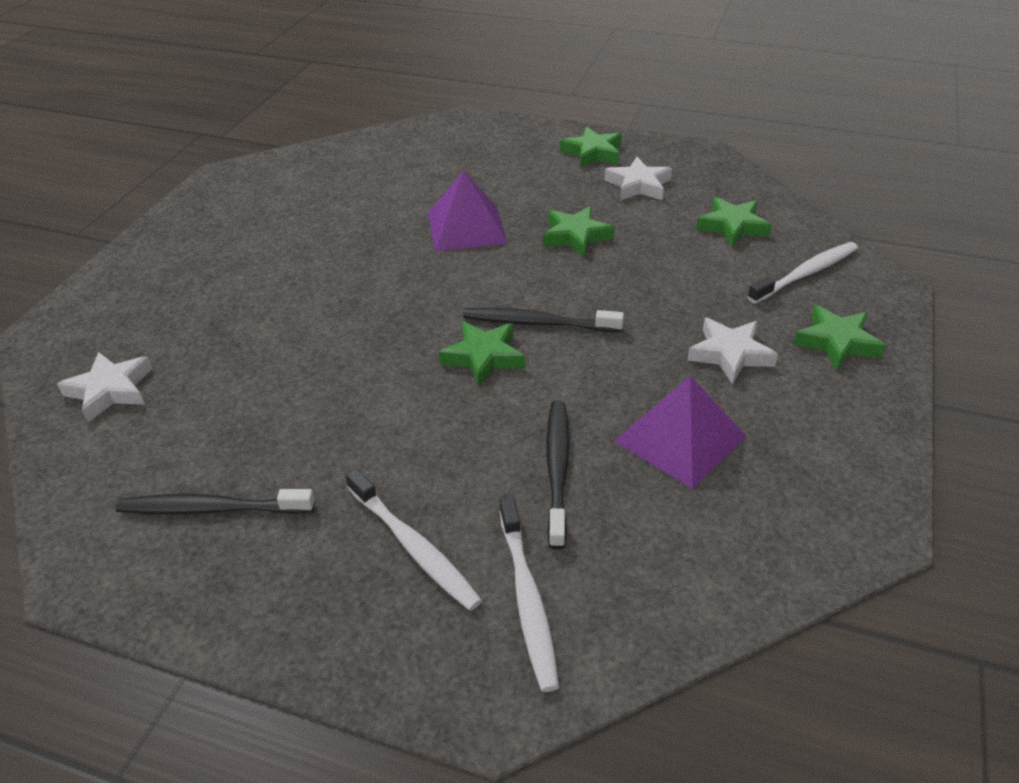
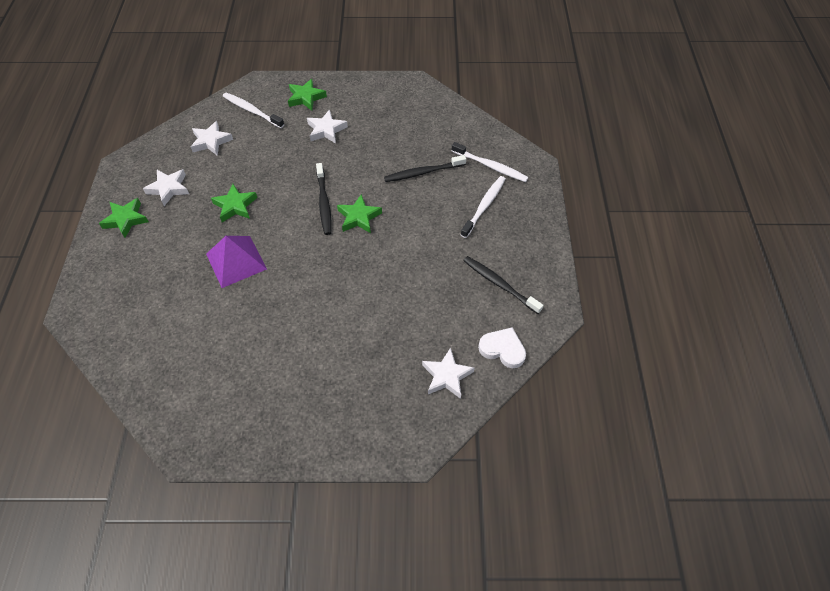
camera: 110 degrees left, 15 degrees up
black toothbrush [115,489,315,515] -> black toothbrush turned 150 degrees clockwise [463,256,544,314]
white toothbrush [500,497,559,692] -> white toothbrush turned 60 degrees clockwise [452,142,529,182]
purple pyramid [614,376,746,489] -> none
green star [696,197,772,247] -> white star [191,121,233,156]
none -> white heart [478,327,526,368]

